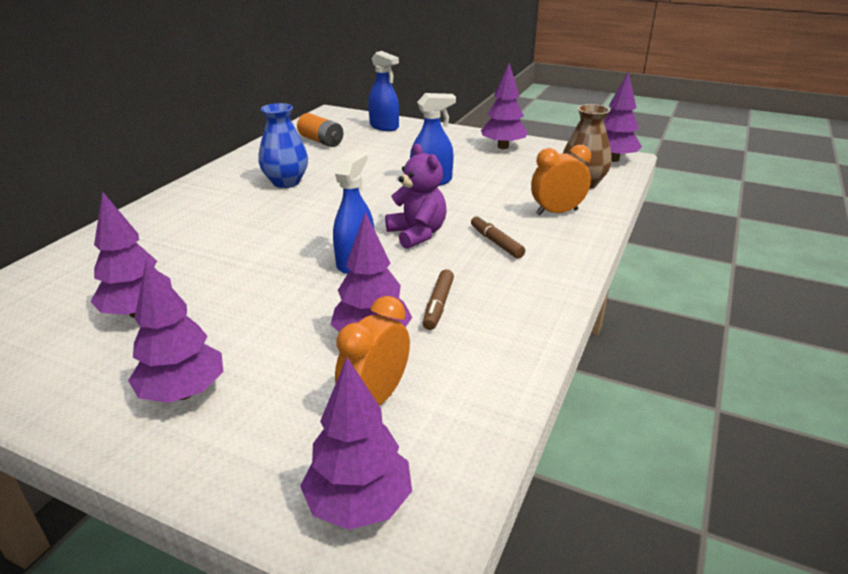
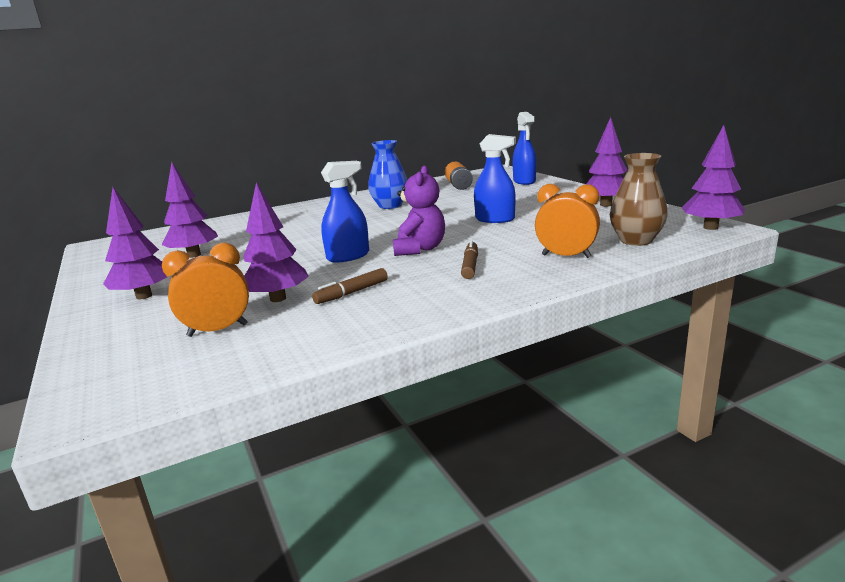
camera: 40 degrees right, 10 degrees down
purple tree [300,357,412,530] -> none

